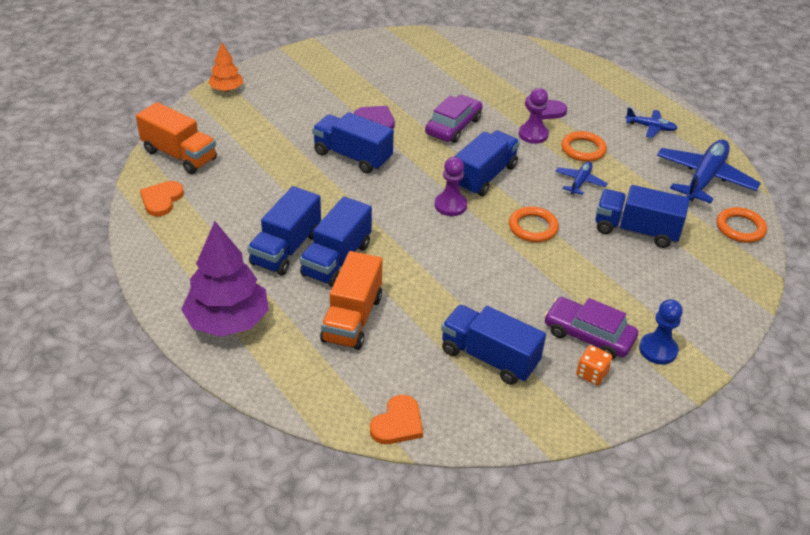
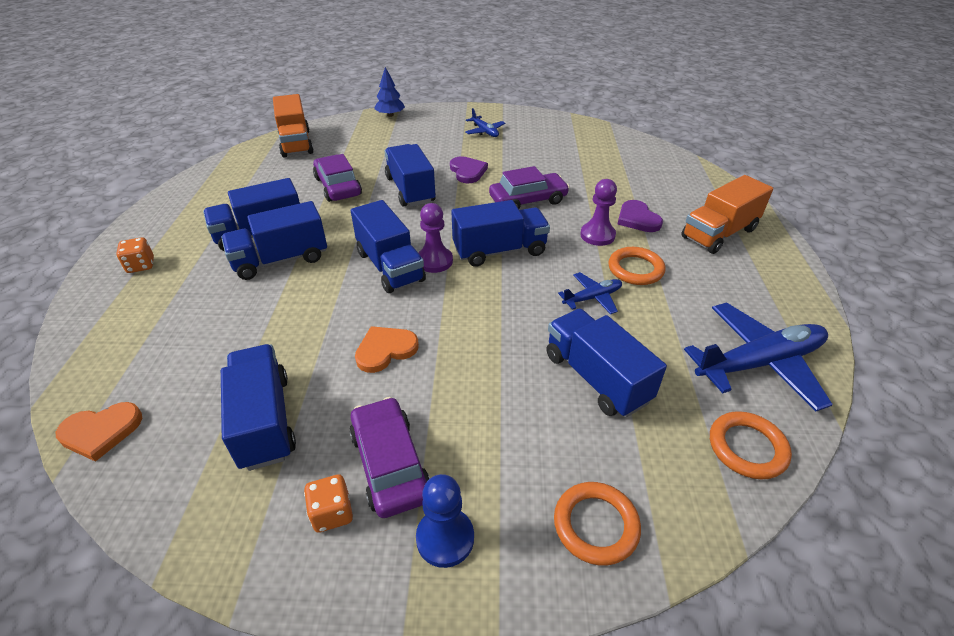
camera: 40 degrees right, 0 degrees up
orange heart [140,181,184,216] -> orange heart moved to [355,326,419,373]
purple tree [181,222,269,337] -> orange dice [116,237,154,273]
orange tree [208,43,243,91] -> blue tree [374,67,405,117]
orange truck [320,251,383,350] -> orange truck moved to [681,175,773,254]
orange ring [509,206,559,242] -> orange ring moved to [554,482,641,566]
blue plane [625,108,677,138] -> blue plane moved to [465,108,505,137]
none -> purple car [313,154,362,202]
none -> blue truck [351,200,426,293]

